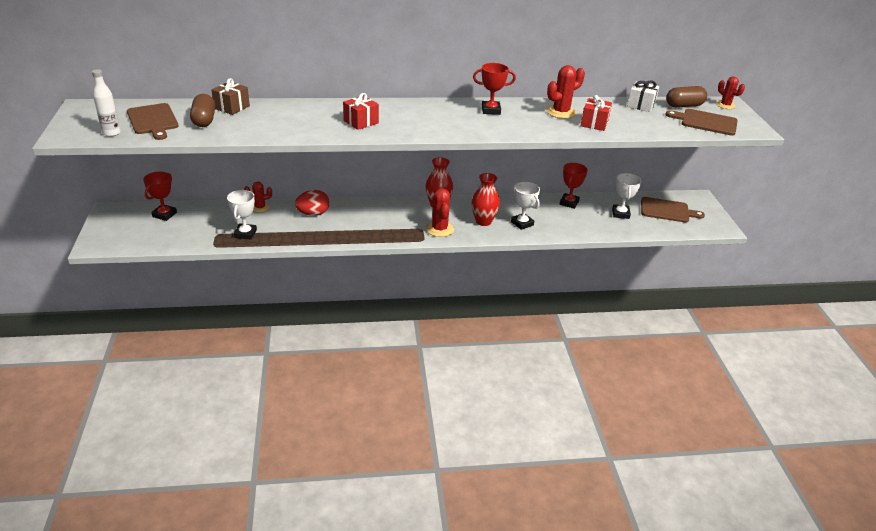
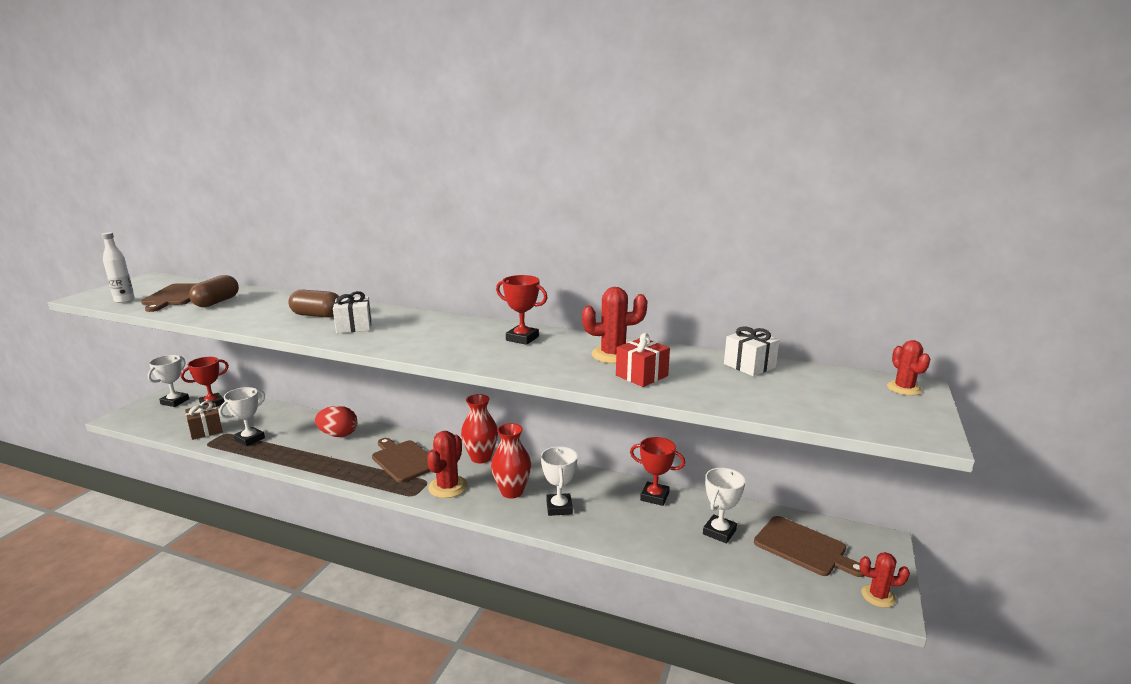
camera: 30 degrees right, 15 degrees down
brown gift [211,78,250,115] -> brown gift moved to [185,401,223,440]
red cactus [244,181,272,212] -> red cactus moved to [859,552,910,608]
red gift [343,93,379,130] -> white gift [333,291,372,333]
red trophy [560,163,588,209] -> red trophy turned 60 degrees clockwise [630,437,685,506]
brown cutting board [665,109,738,136] -> brown cutting board moved to [372,438,431,483]
brown capsule [666,86,707,108] -> brown capsule moved to [288,290,339,318]
none -> white trophy [148,355,189,407]

